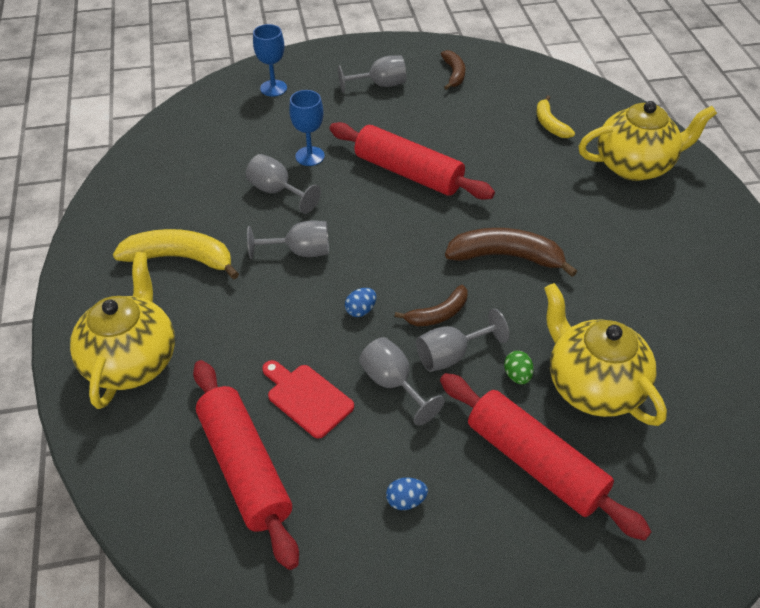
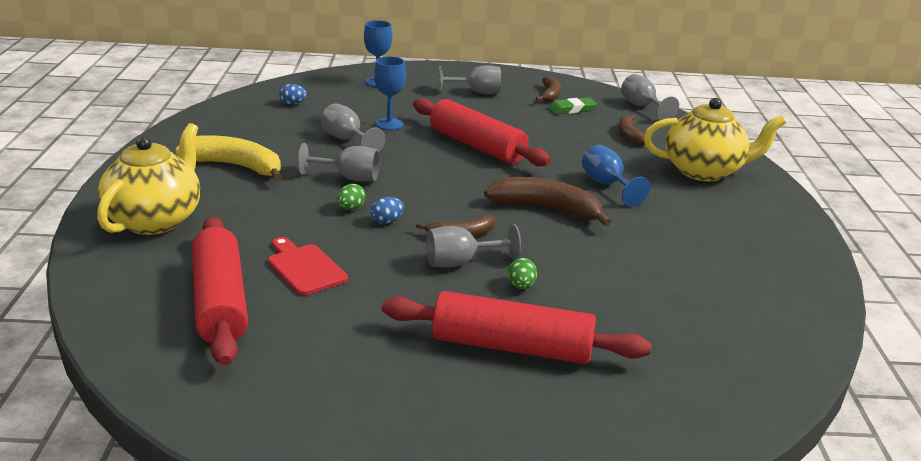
camera: 10 degrees right, 20 degrees down
grey goblet [359,337,445,426] -> grey goblet moved to [621,74,679,120]
blue egg [386,478,428,510] -> blue egg moved to [279,84,307,105]
red rolling pin [440,373,651,541] -> red rolling pin turned 45 degrees counterclockwise [382,291,651,364]
yellow banana [536,96,575,138] -> brown banana [618,115,645,145]
yellow teapot [544,283,667,426] -> none
none -> green egg [337,184,366,210]
none -> green eraser [548,98,597,114]
none -> blue goblet [582,145,650,206]

